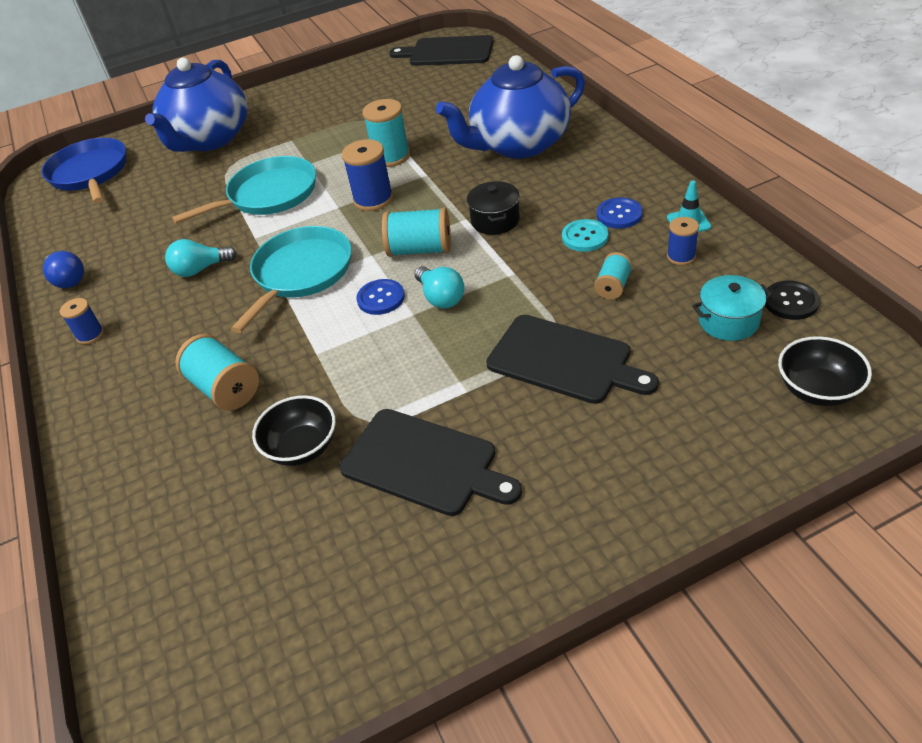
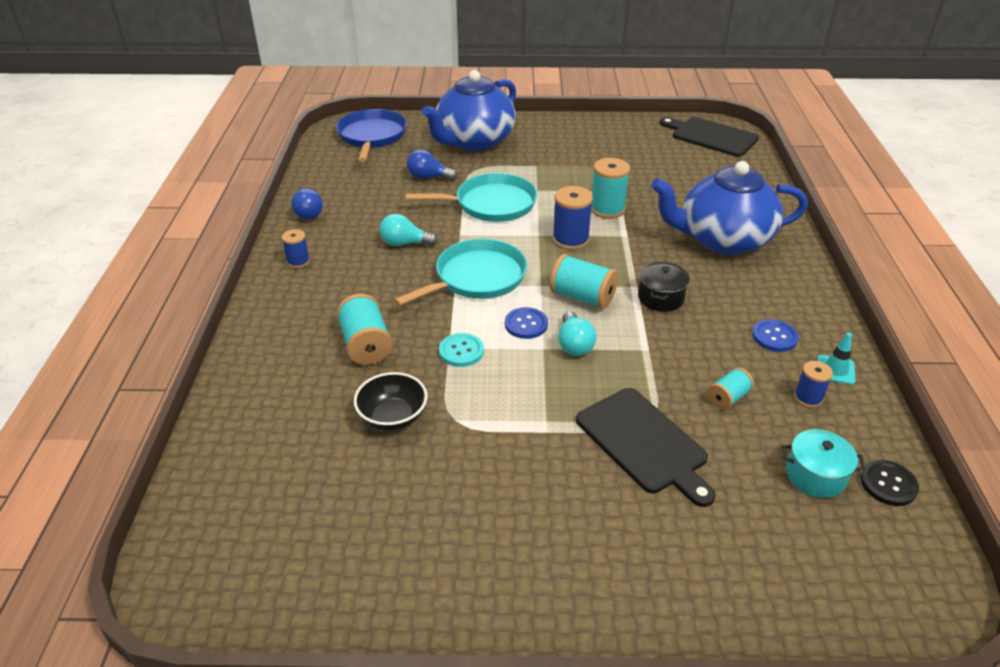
camera: 20 degrees right, 5 degrees down
black cutting board [340,409,522,516] -> none
turquoise button [562,219,609,252] -> turquoise button moved to [439,333,484,367]
black bowl [778,336,872,406] -> none
none -> blue light bulb [407,150,458,181]

